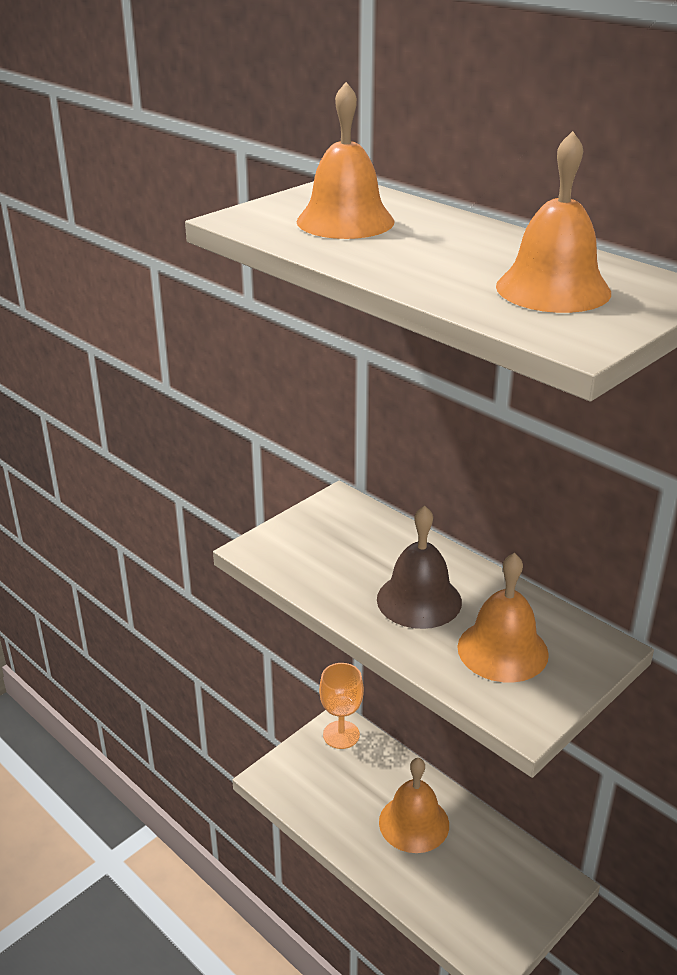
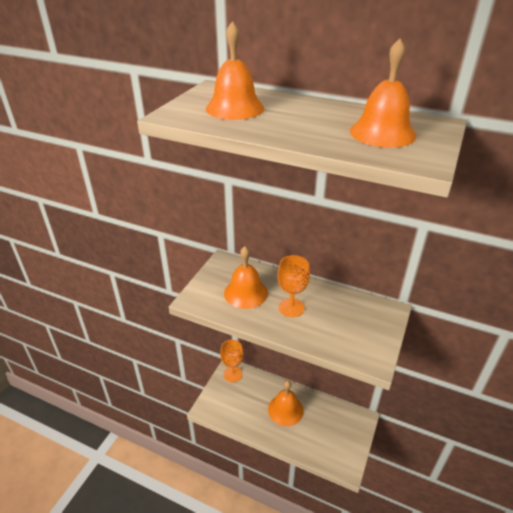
camera: 20 degrees left, 5 degrees up
brown bell [377,505,462,629] -> orange goblet [277,255,310,317]
orange bell [457,553,549,683] -> orange bell moved to [224,246,268,309]

